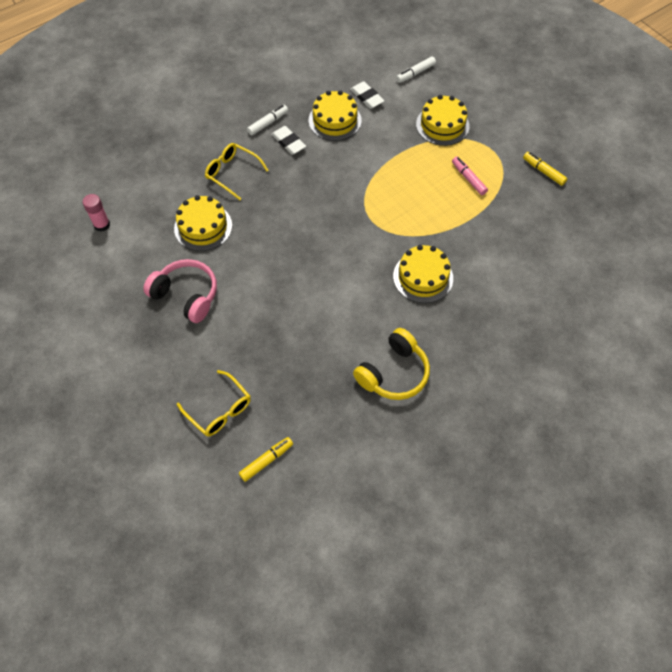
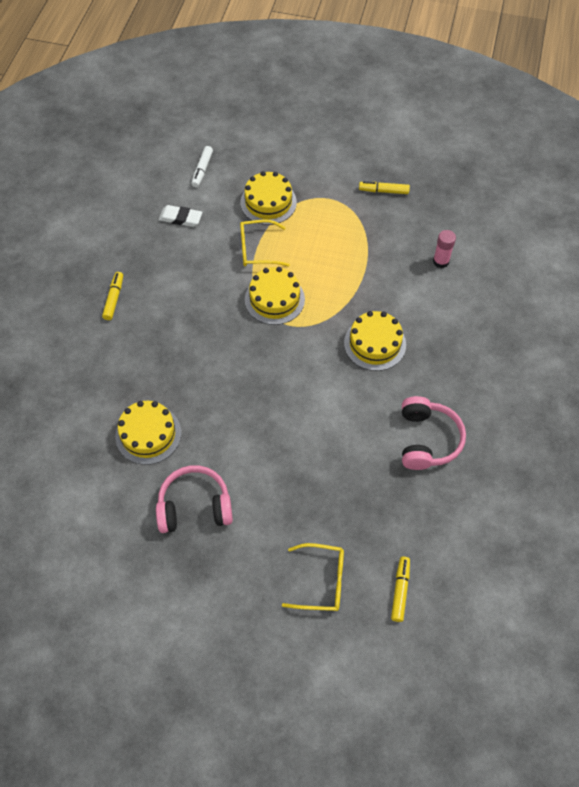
camera: 40 degrees left, 0 degrees up
pink glue stick [83,194,110,232] -> pink glue stick moved to [433,230,456,268]
yellow glasses [205,143,269,200] -> yellow glasses moved to [240,220,290,266]
white marker [247,105,288,135] -> yellow marker [102,272,123,320]
white eraser [271,126,306,155] -> none
yellow cake [308,90,362,141] -> yellow cake moved to [245,267,305,325]
yellow headphones [353,328,430,400] -> pink headphones [402,396,466,470]
pink marker [452,156,488,195] -> none

